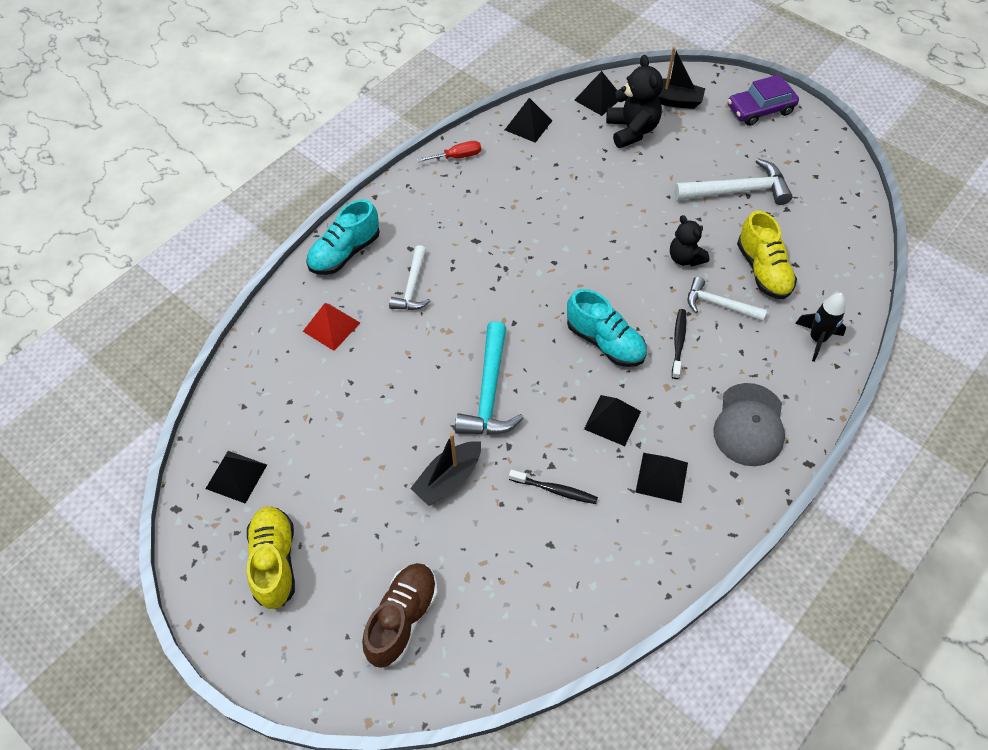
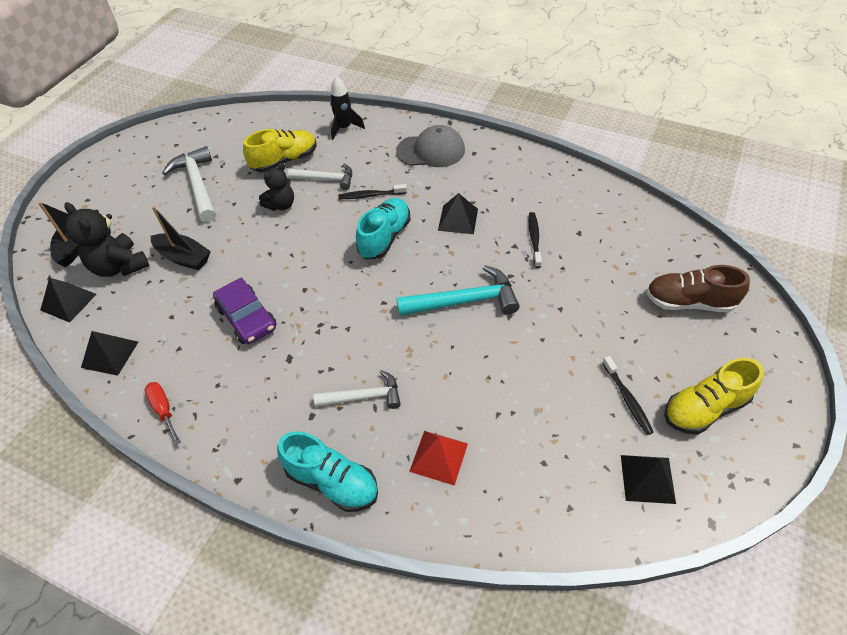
camera: 105 degrees left, 5 degrees down
black boat [410,433,481,506] -> black boat moved to [151,206,211,270]
black teddy bear [606,55,663,148] -> black teddy bear turned 105 degrees counterclockwise [64,202,149,277]
black pyramid [635,453,688,503] -> none
white hammer [688,277,767,321] -> white hammer turned 90 degrees counterclockwise [288,164,352,190]
purple car [728,75,799,126] -> purple car moved to [213,277,277,344]
none -> black toothbrush [603,356,653,435]

